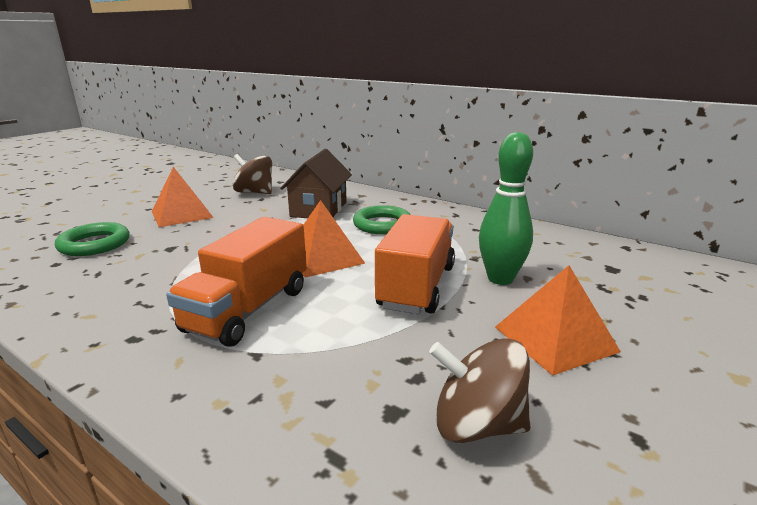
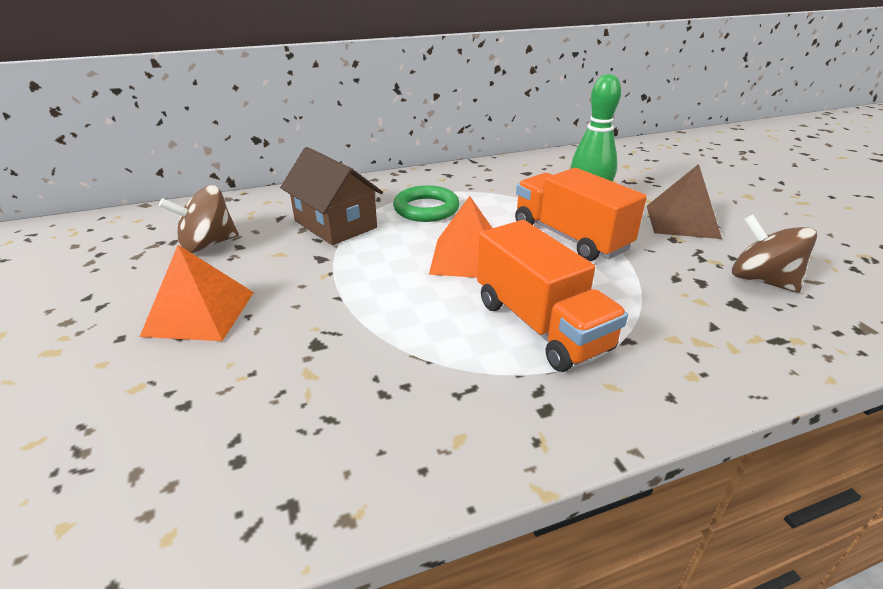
camera: 55 degrees left, 10 degrees up
green ring [55,222,130,256] -> none
brown spinning top [429,338,530,443] -> brown spinning top turned 90 degrees clockwise [732,214,817,293]
orange pyramid [495,265,621,376] -> brown pyramid [647,164,722,239]

